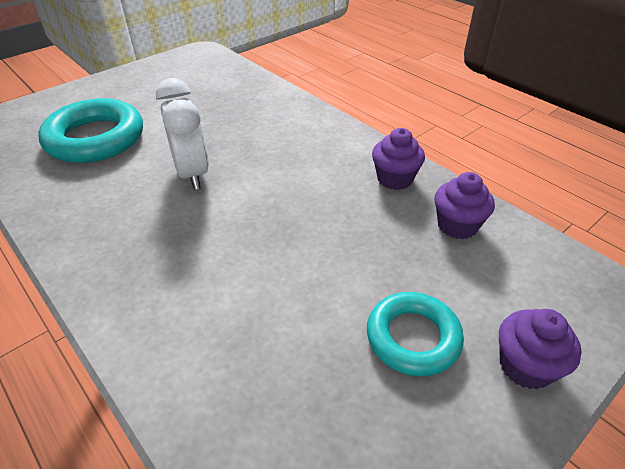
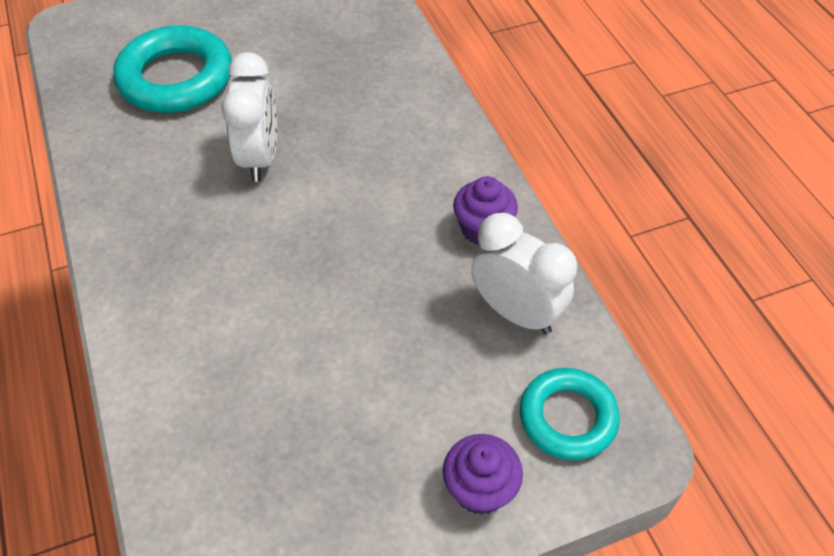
camera: 20 degrees right, 10 degrees up
turquoise ring [367,292,464,377] -> turquoise ring moved to [520,368,620,460]
purple cupcake [434,172,495,239] -> white clock [471,213,577,334]

